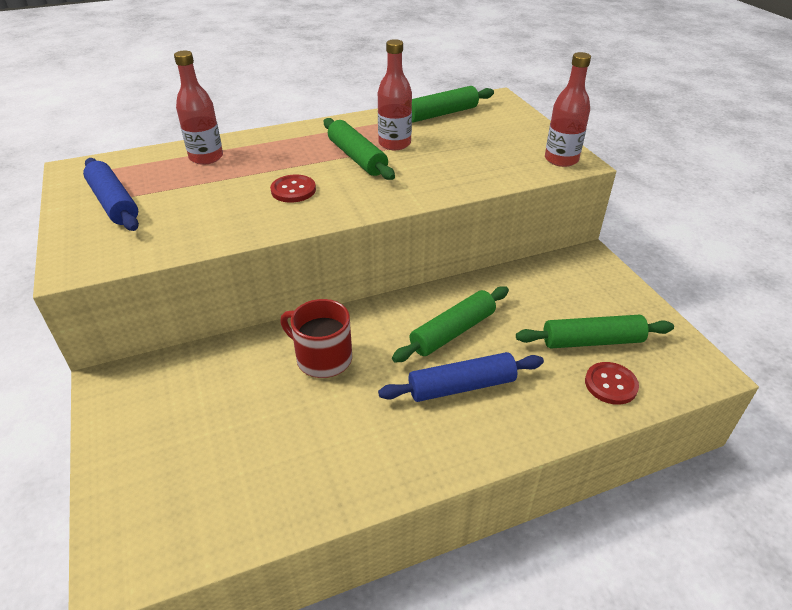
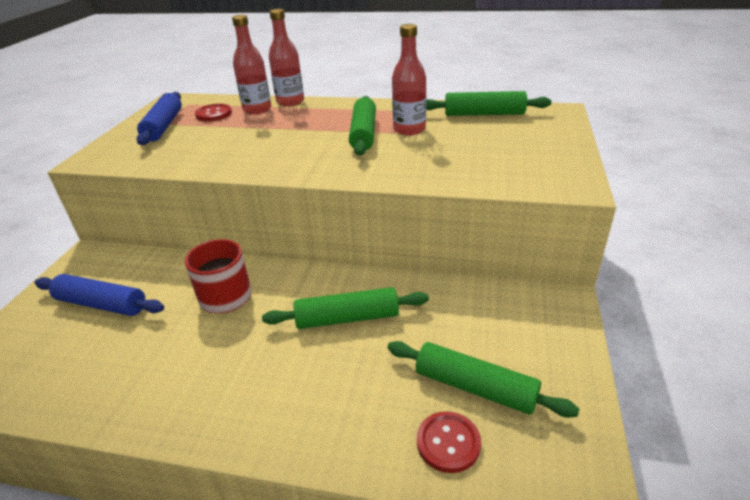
camera: 35 degrees right, 5 degrees down
red button [270,175,316,203] -> red button moved to [195,104,232,121]
blue rolling pin [378,352,544,402] -> blue rolling pin moved to [35,274,164,316]
red bottle [545,52,591,167] -> red bottle moved to [269,9,304,107]

